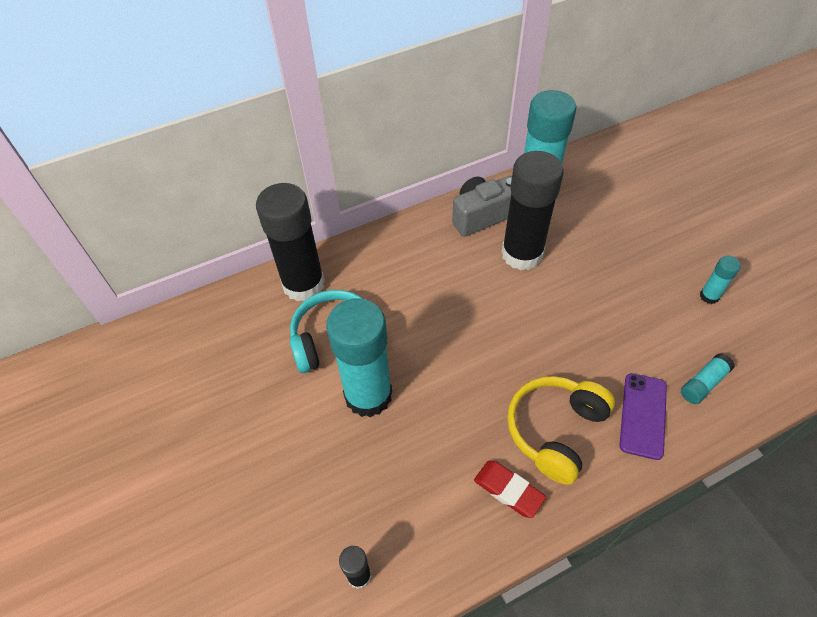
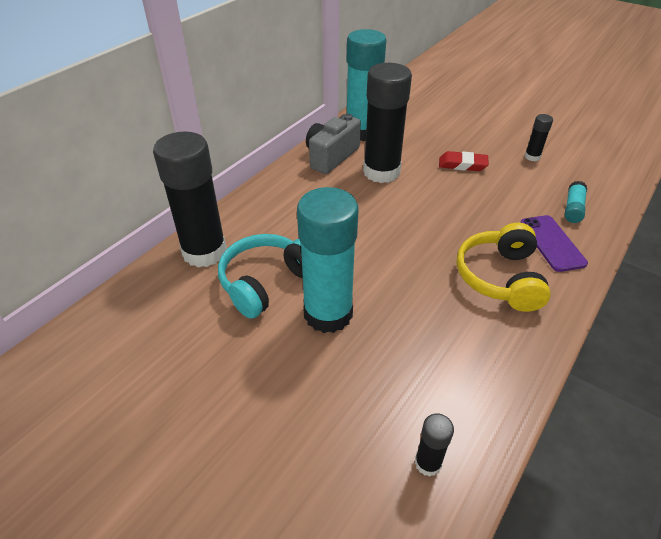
camera: 30 degrees left, 10 degrees down
red eraser [474,461,546,518] -> red eraser moved to [439,151,489,171]
turquoise glue stick [700,256,741,304] -> black glue stick [525,114,553,161]

